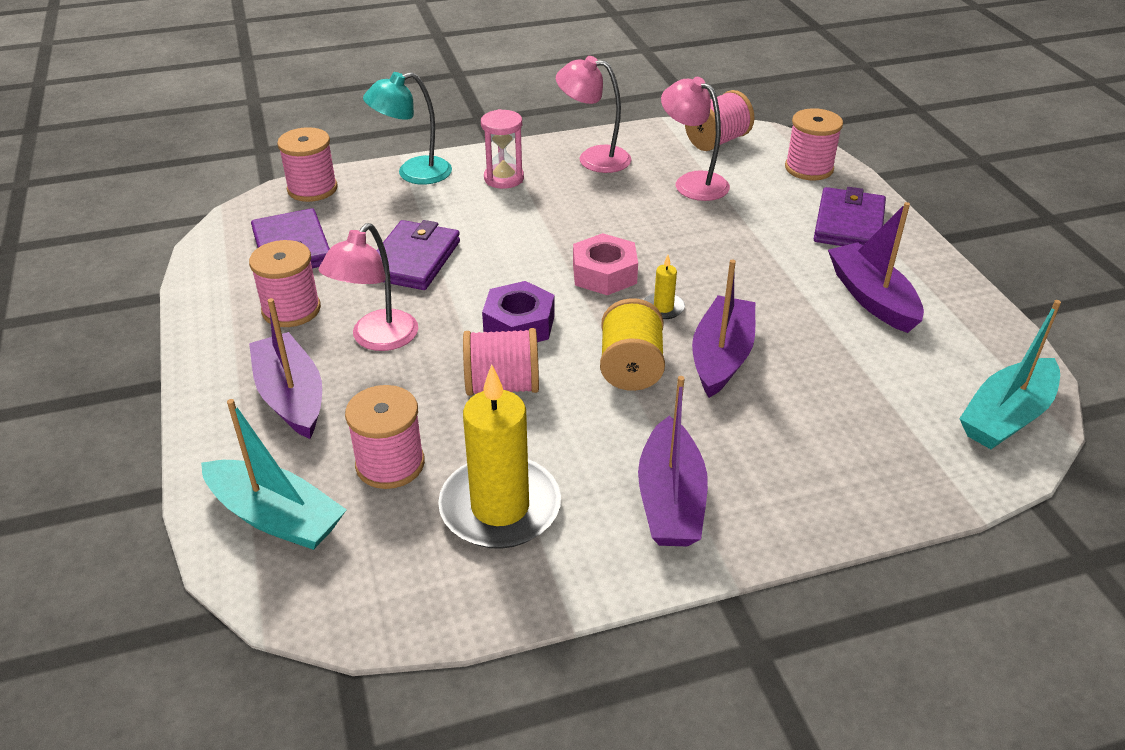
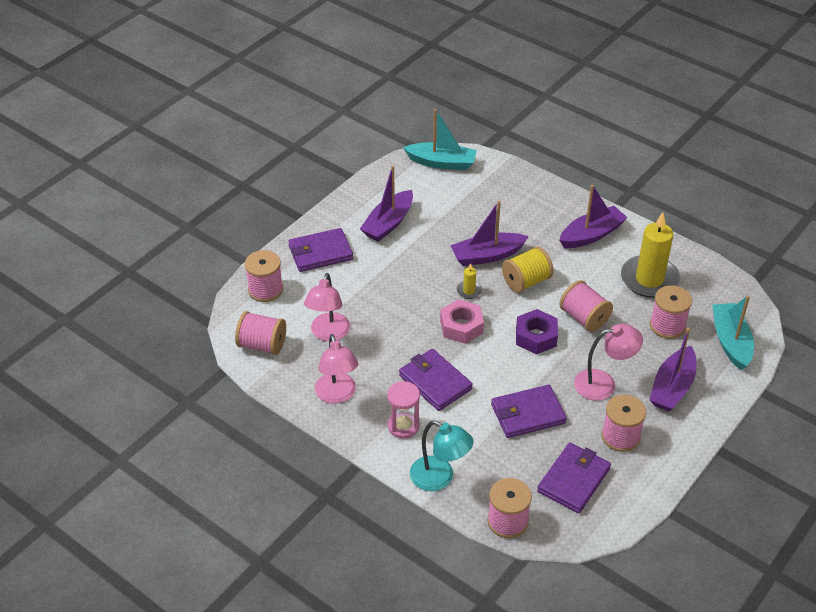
camera: 125 degrees left, 5 degrees up
none -> purple wallet [399,349,473,411]

